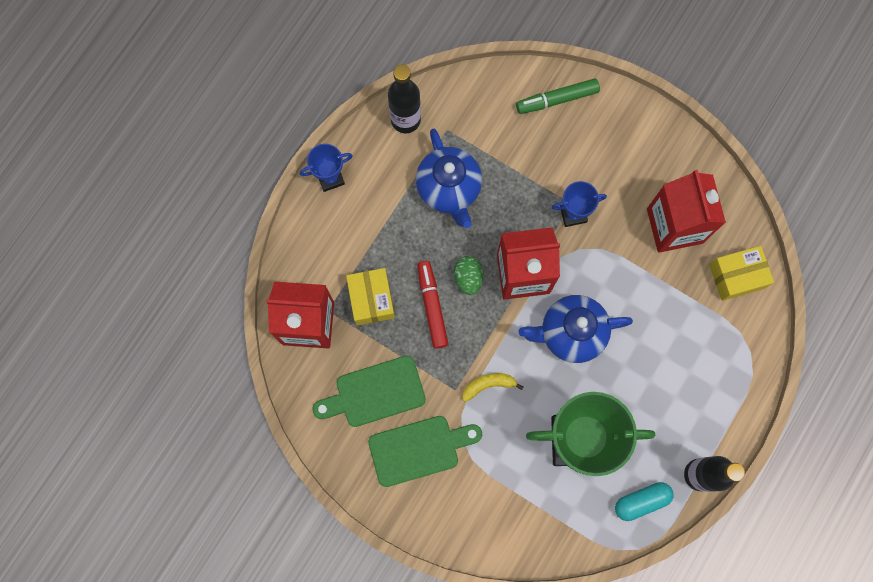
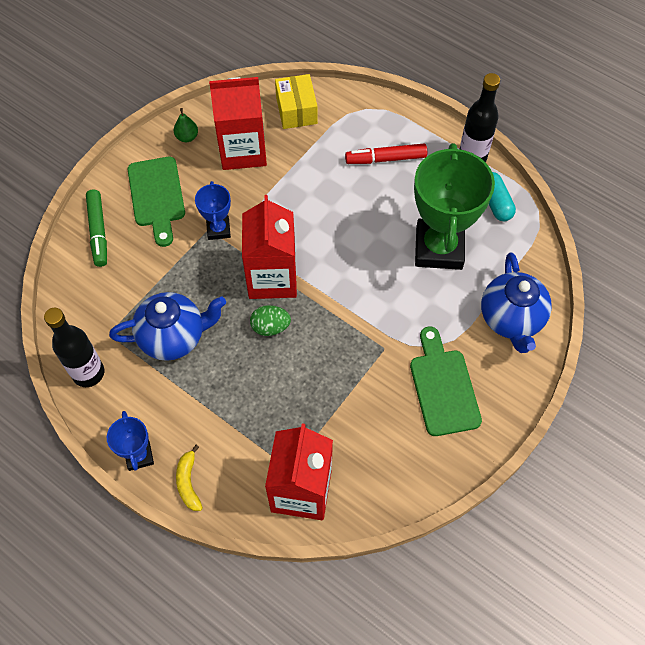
camera: 85 degrees left, 15 degrees down
green cutting board [312,356,426,427] -> green cutting board moved to [128,157,185,247]
yellow box [346,268,395,325] -> none
red marker [417,261,448,349] -> red marker moved to [345,143,427,164]
yellow banana [462,373,524,402] -> yellow banana moved to [176,445,203,511]
blue teapot [518,295,633,363] -> blue teapot moved to [481,252,552,353]
none -> green pear [174,108,198,142]

